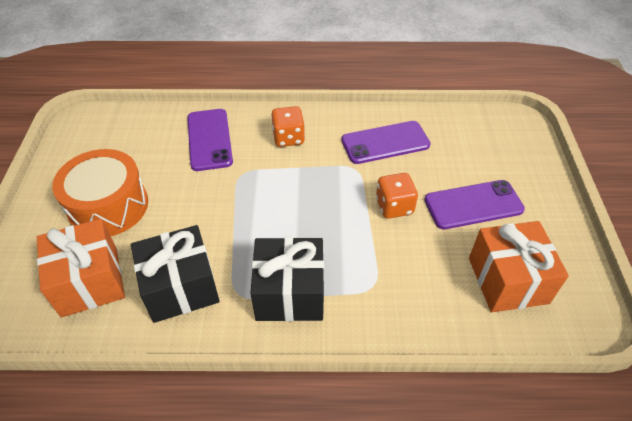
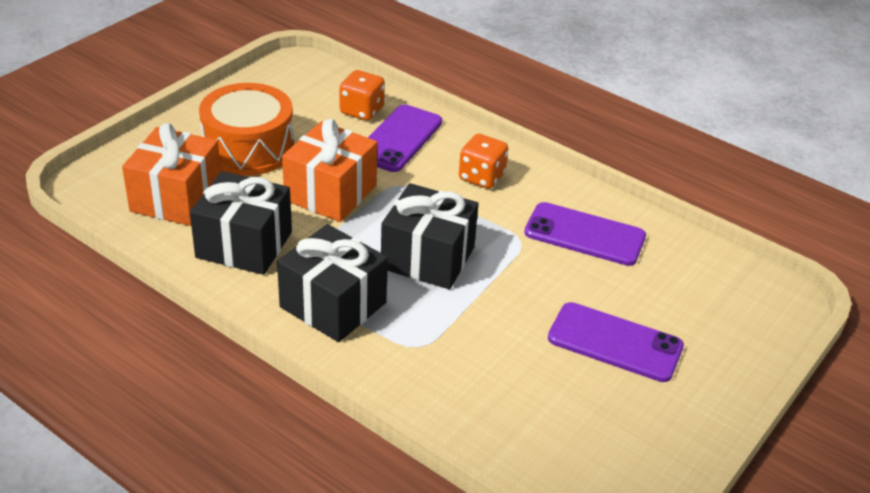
camera: 35 degrees right, 10 degrees down
orange dice [376,173,418,219] -> orange dice moved to [339,70,385,121]
orange gift [469,221,569,312] -> orange gift moved to [282,119,377,222]
none -> black gift [381,183,479,289]

